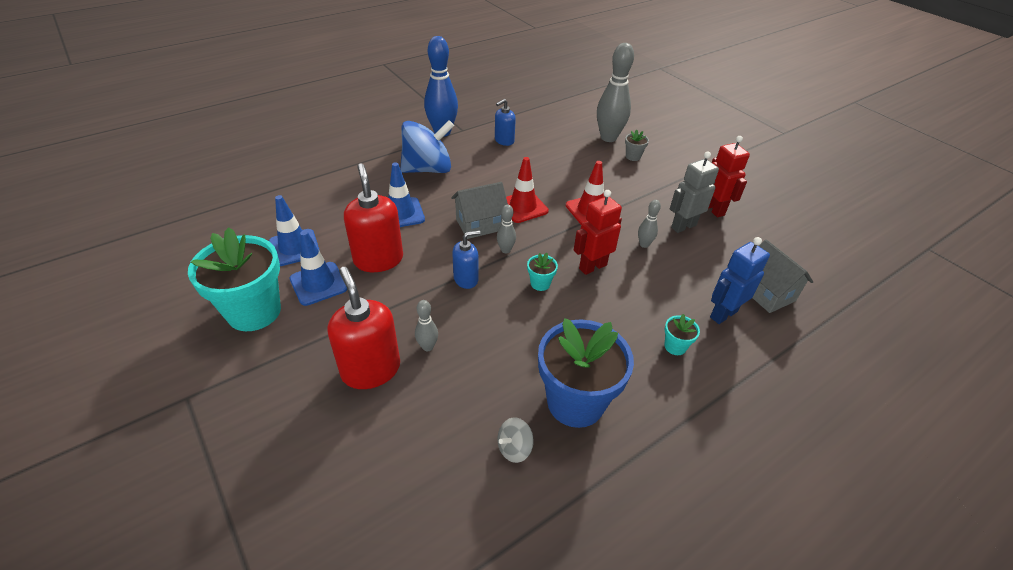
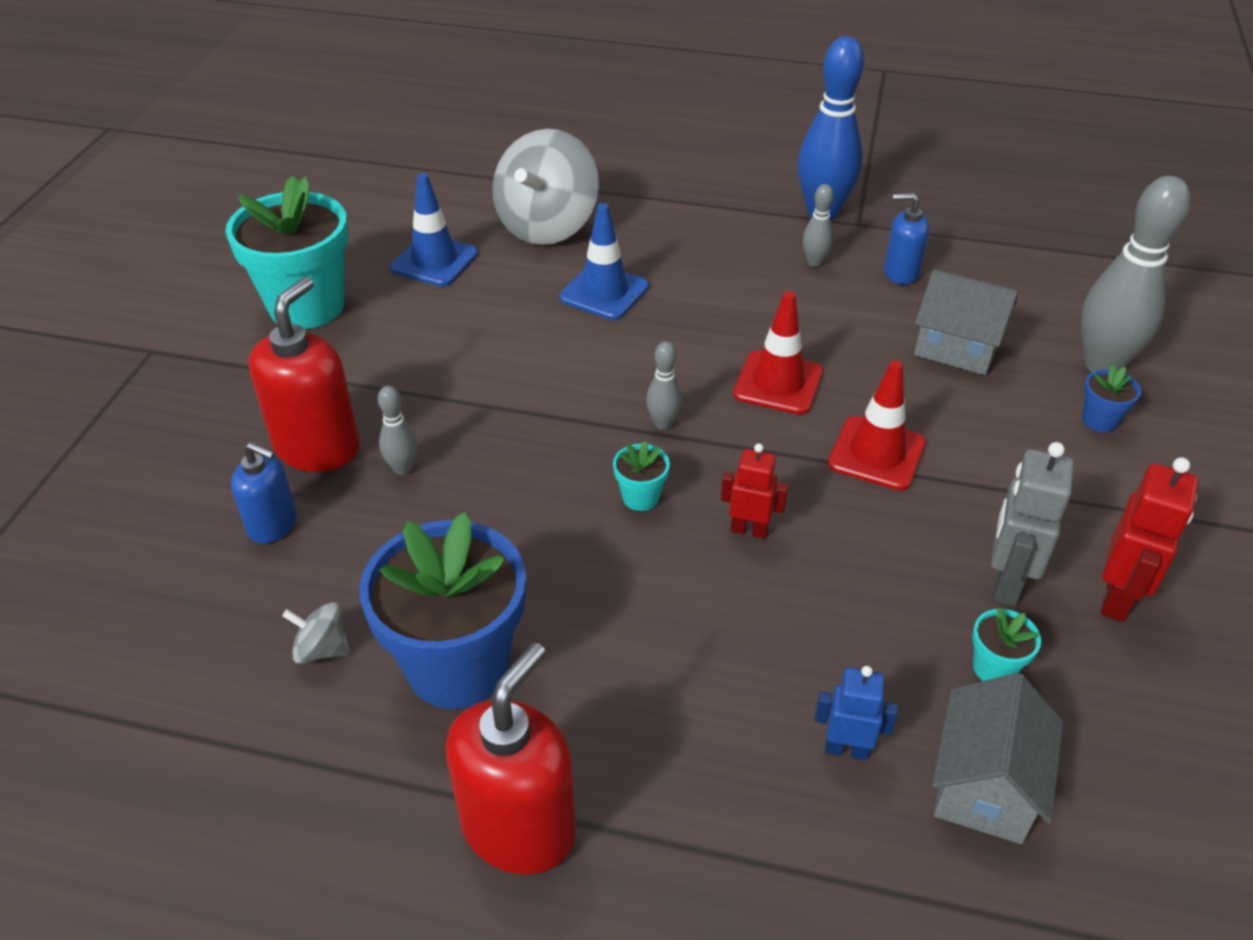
camera: 50 degrees right, 0 degrees up
blue traffic cone [290,231,347,306] -> none
red soap dispenser [344,163,403,272] -> red soap dispenser moved to [446,643,576,874]
blue spinning top [400,120,454,173] -> none
grey house [451,182,508,239] -> grey house moved to [914,269,1018,375]
blue soap dispenser [452,230,480,289] -> blue soap dispenser moved to [231,442,297,543]
red robot [574,190,622,275] -> red robot [721,443,788,539], size x0.65
grey flower pot [625,129,649,161] -> blue flower pot [1082,365,1141,432]
grey bowling pin [638,200,661,248] -> grey bowling pin moved to [803,184,834,267]
turquoise flower pot [664,314,700,355] -> turquoise flower pot moved to [972,607,1041,681]
grey robot [670,152,719,233] -> grey robot turned 90 degrees counterclockwise [991,442,1074,606]
blue robot [710,237,770,324] -> blue robot [815,666,898,760], size x0.65
none -> grey spinning top [492,129,599,245]

